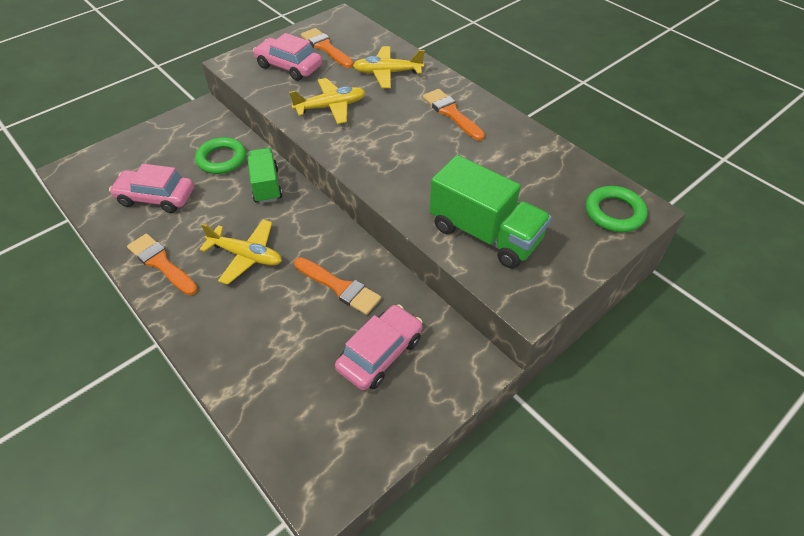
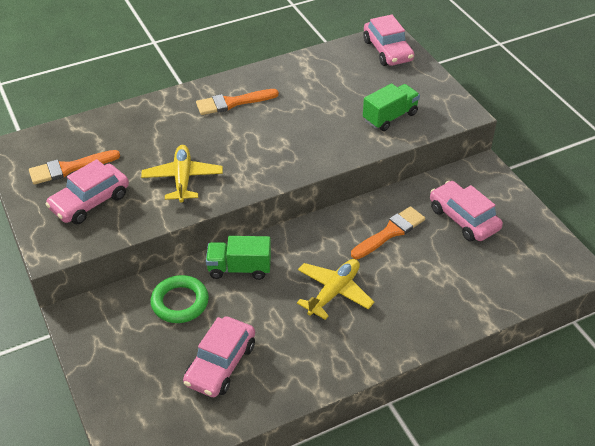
camera: 75 degrees left, 5 degrees down
orange brush [127,234,198,295] -> none
yellow plane [353,46,425,88] -> none
green truck [430,155,551,268] -> green truck [363,83,420,131], size x0.63
green ring [586,186,647,232] -> pink car [363,15,414,66]

